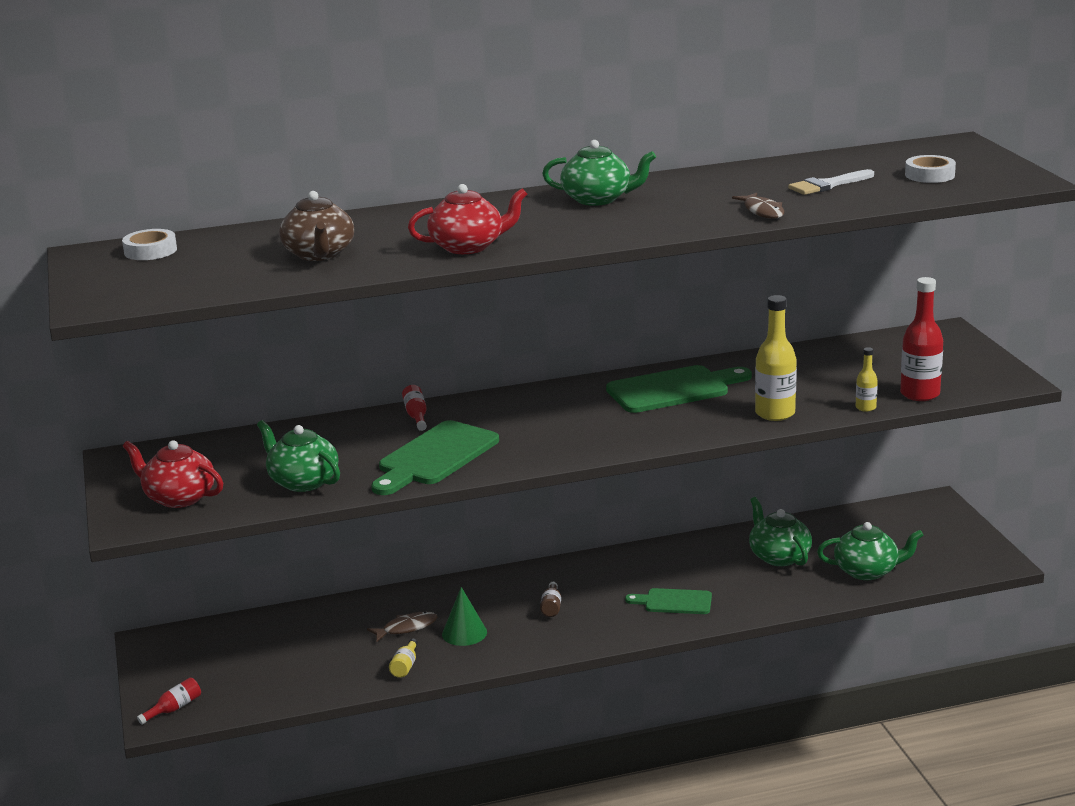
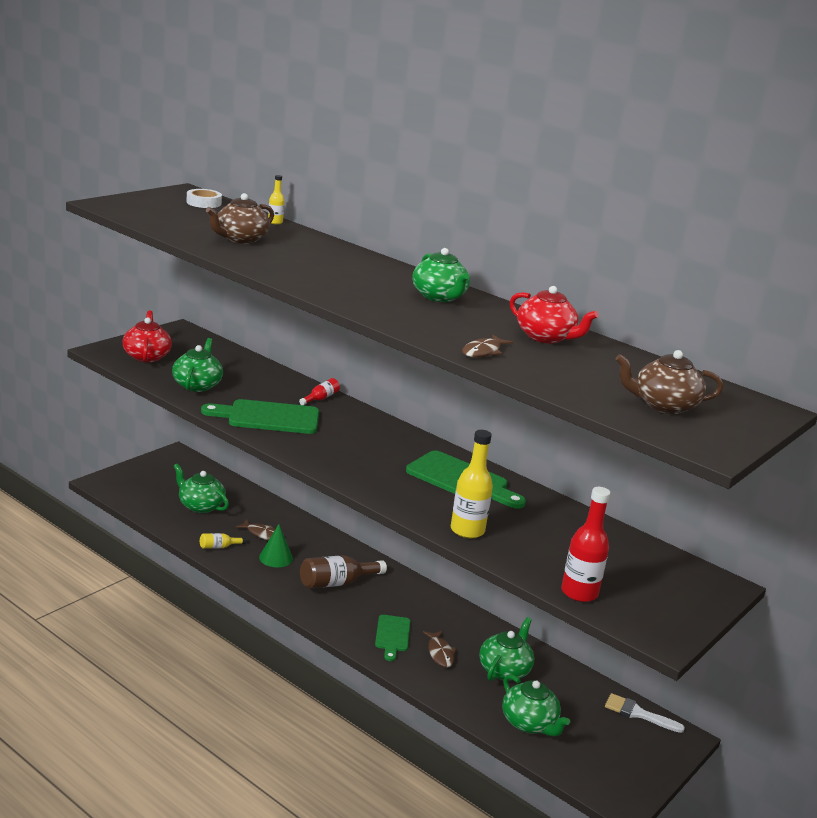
camera: 50 degrees right, 0 degrees up
red bottle [137,678,201,725] -> none
red teapot [408,184,527,254] -> red teapot moved to [510,286,599,343]
brown bottle [540,582,561,617] -> brown bottle [300,556,387,589], size x1.93
green cutting board [625,588,712,614] -> green cutting board turned 150 degrees counterclockwise [375,615,411,661]
white brush [788,169,874,195] -> white brush moved to [605,693,685,733]
yellow bottle [856,347,878,412] -> yellow bottle moved to [268,175,285,224]
white tape [905,155,956,183] -> brown teapot [616,350,723,414]
none -> green teapot [174,464,229,513]
none -> brown fish [423,631,457,668]

